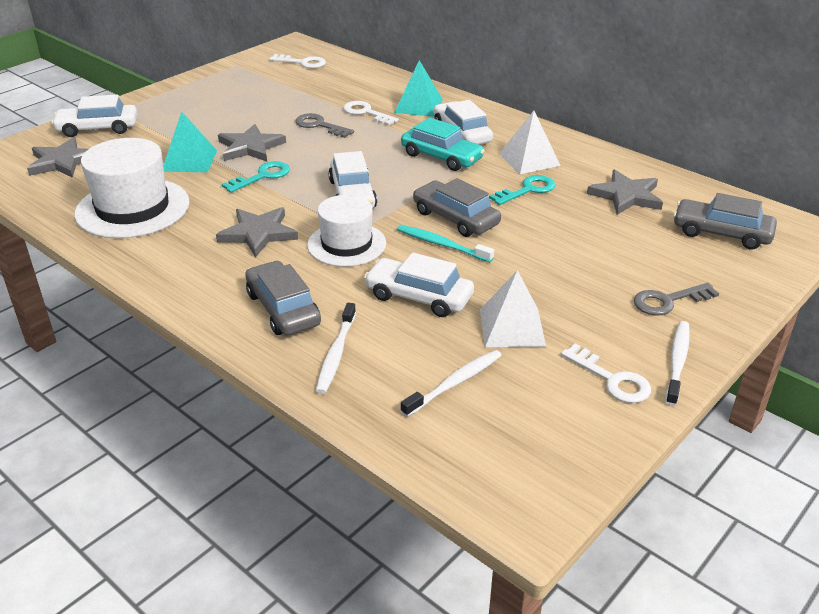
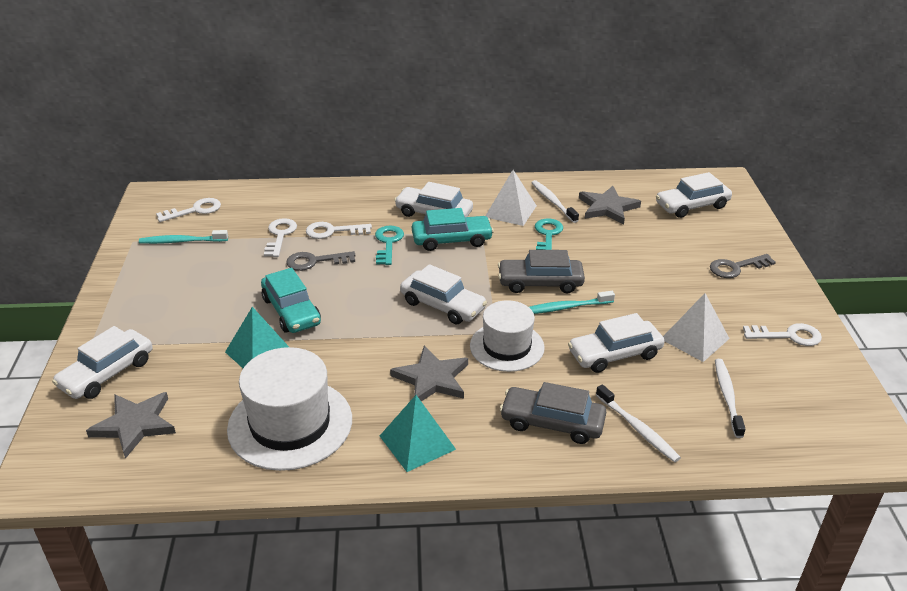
camera: 45 degrees left, 0 degrees up
grey star [218,124,286,161] -> turquoise car [261,268,321,333]
turquoise key [222,161,290,193] -> turquoise key moved to [375,226,404,265]
turquoise pyramid [394,60,443,117] -> turquoise pyramid moved to [380,395,456,472]
grey key [634,283,719,315] -> grey key turned 45 degrees clockwise [710,254,776,278]
white toothbrush [666,321,690,406] -> white toothbrush moved to [531,180,579,223]
grey car [673,193,777,250] -> white car [656,172,732,218]
none -> turquoise toothbrush [139,230,228,244]
none -> white key [264,218,297,257]

